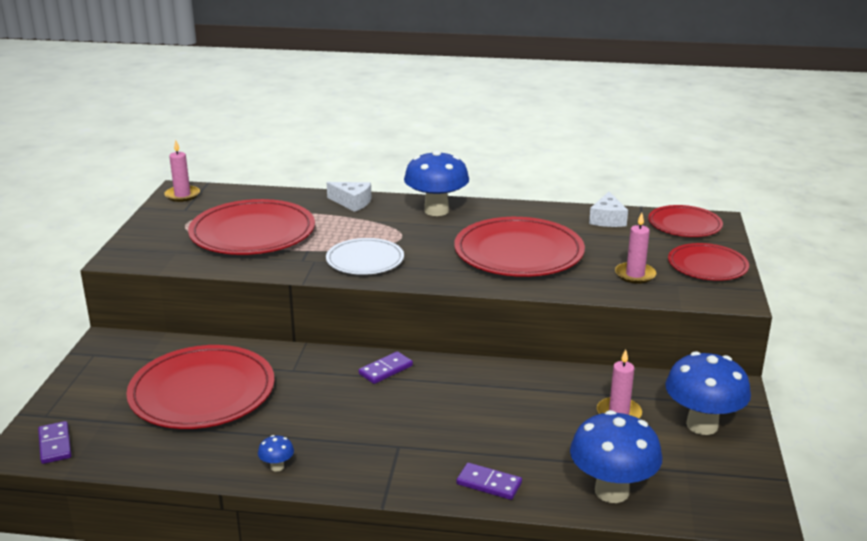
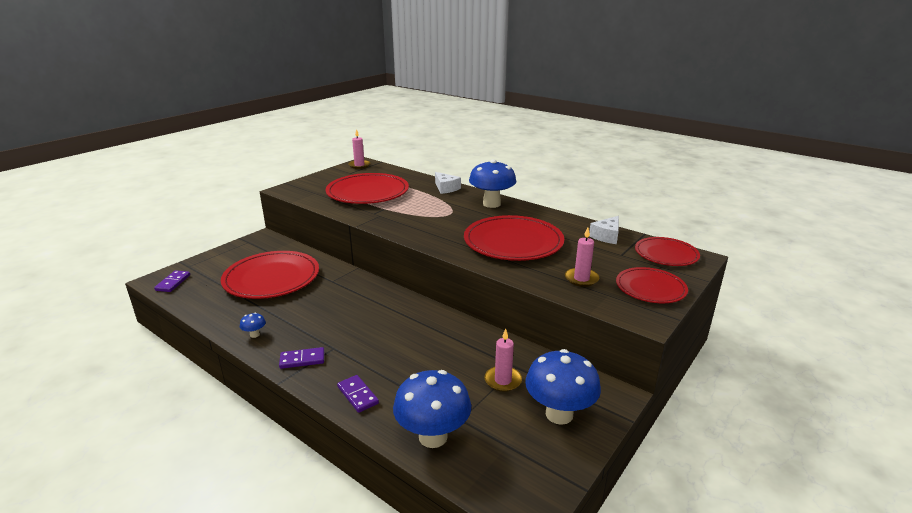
camera: 30 degrees right, 0 degrees up
white plate [326,238,404,275] -> none
purple domino [359,351,413,384] -> purple domino moved to [279,347,324,369]

